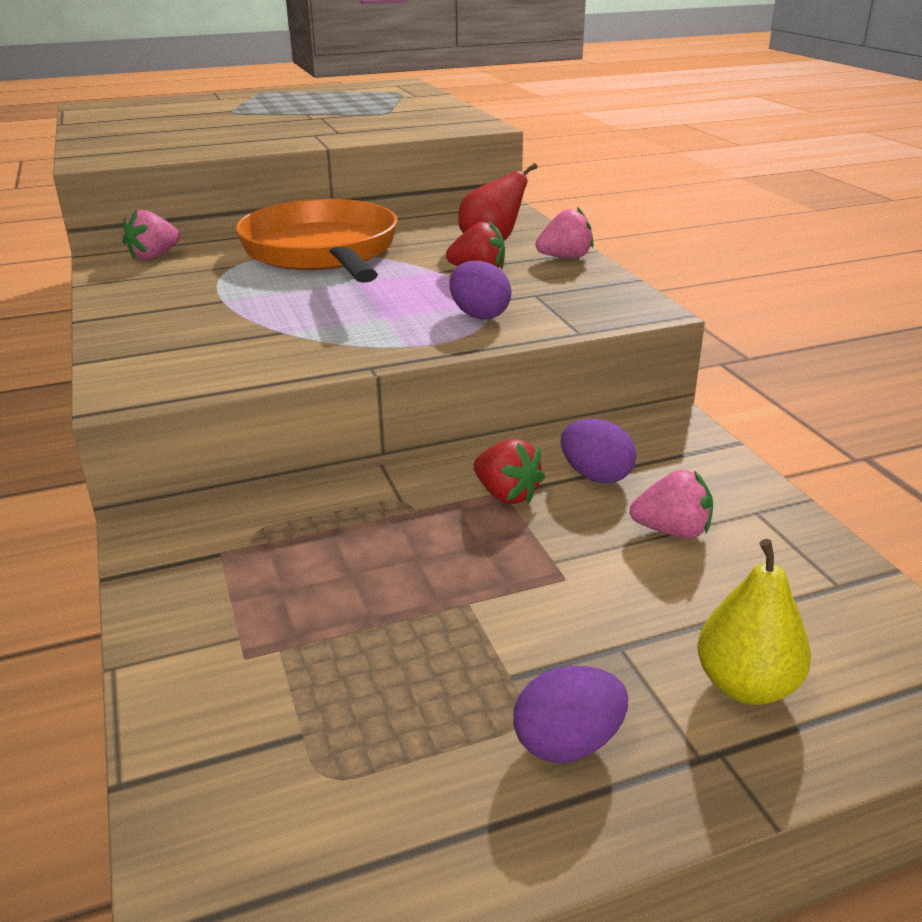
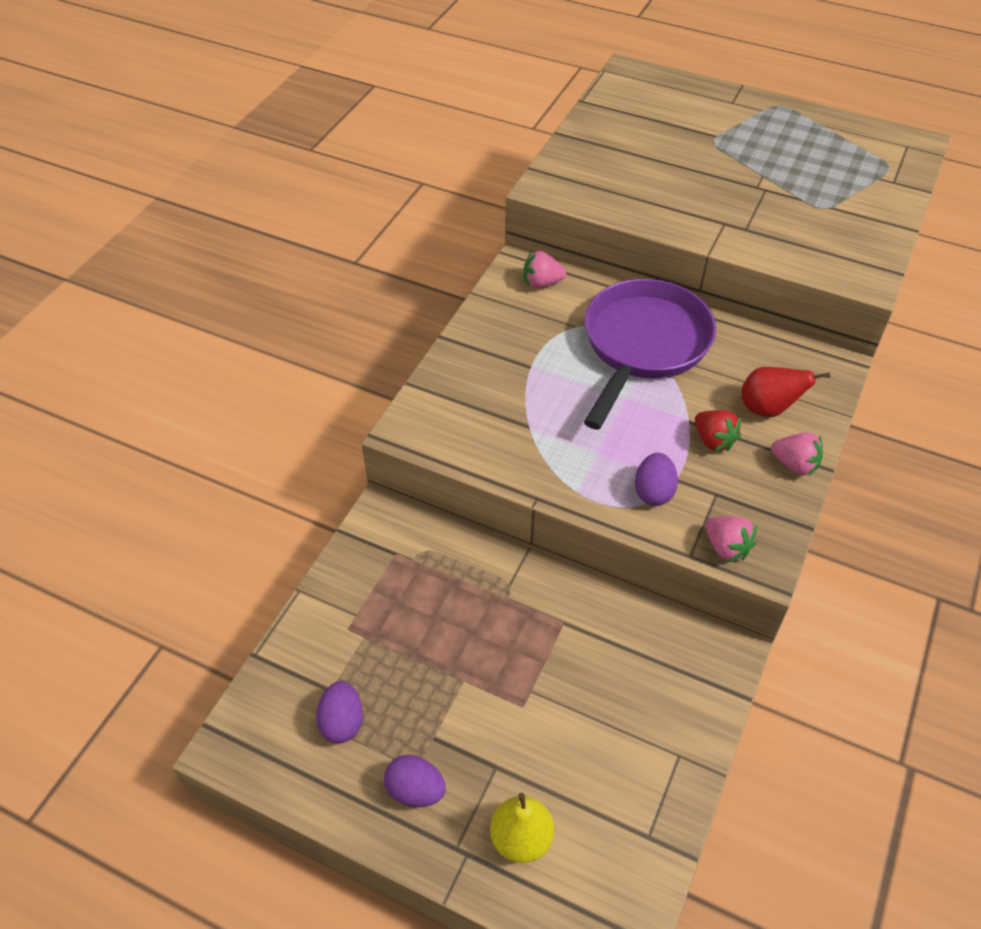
camera: 45 degrees right, 20 degrees up
orange pan [236,199,398,283] -> purple pan [584,279,716,430]
red strawberry [473,439,545,504] -> none
purple egg [561,419,637,484] -> purple egg moved to [316,681,363,743]
pink strawberry [630,469,713,539] -> pink strawberry moved to [705,516,756,563]

